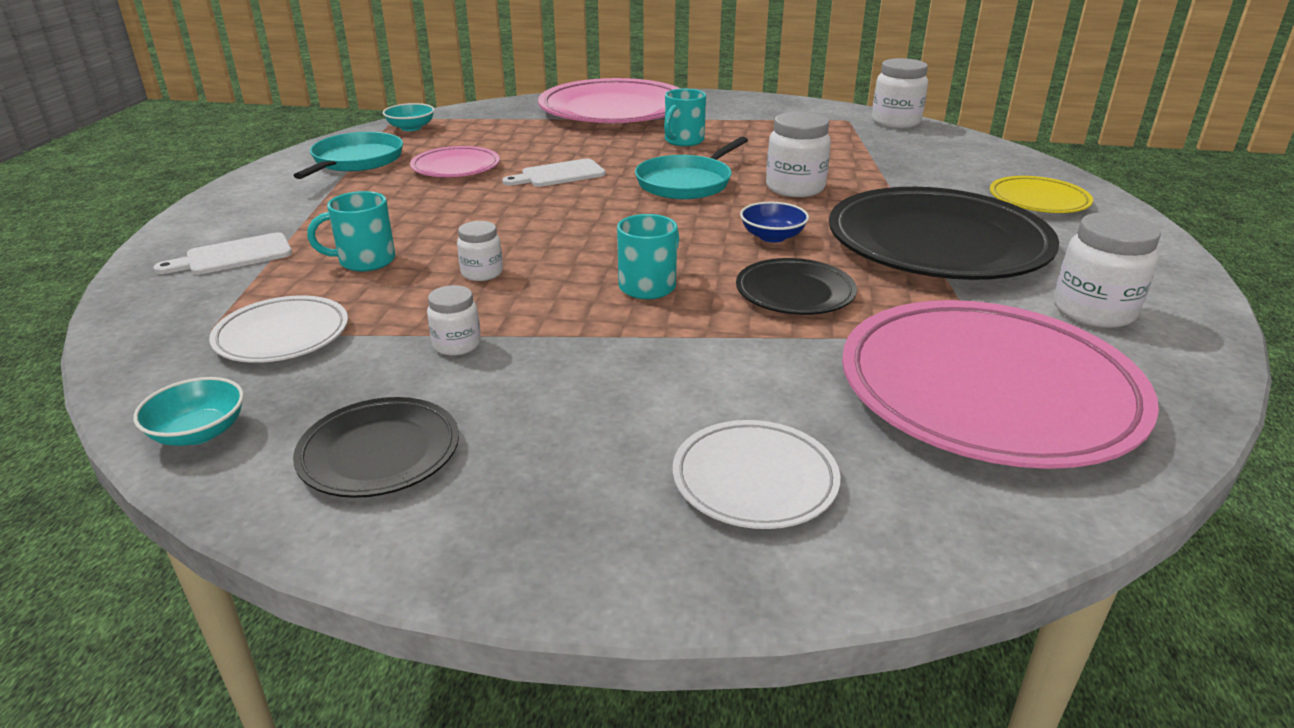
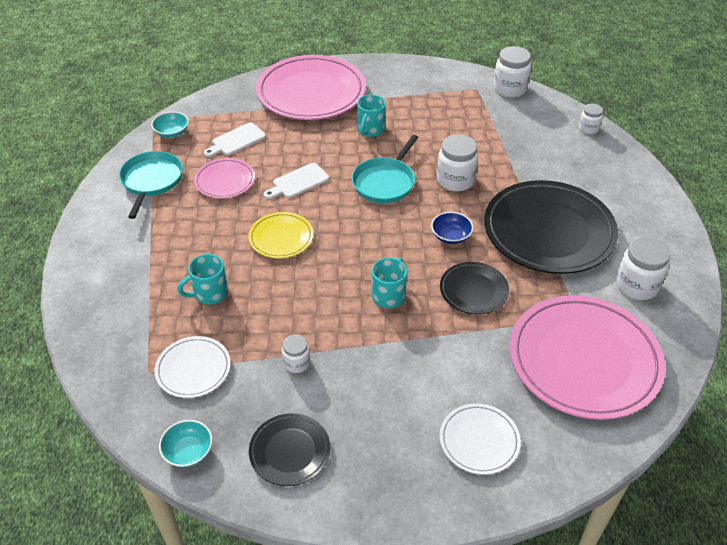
camera: 10 degrees left, 15 degrees up
white cutting board [153,232,292,275] -> white cutting board moved to [204,122,266,157]
white jar [457,221,503,281] -> white jar moved to [579,104,603,134]
yellow plate [990,176,1093,213] -> yellow plate moved to [248,212,313,258]

